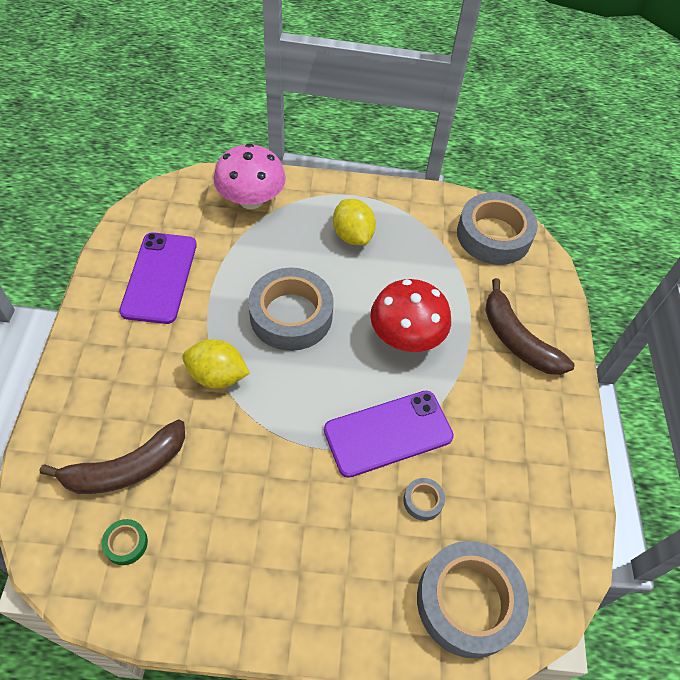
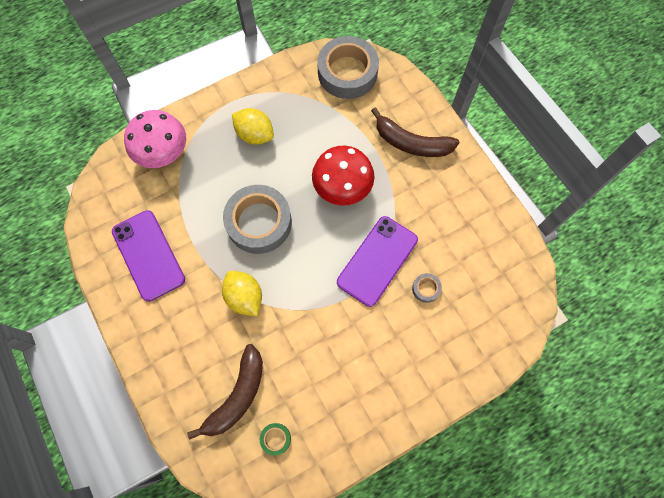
camera: 30 degrees left, 15 degrees up
yellow lemon [182,339,250,389] -> yellow lemon turned 75 degrees clockwise [222,271,262,316]
grey tape [417,541,529,659] -> none

